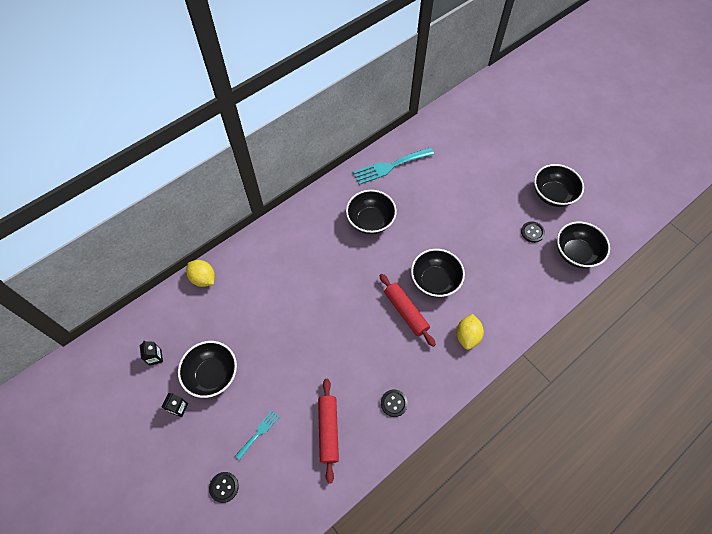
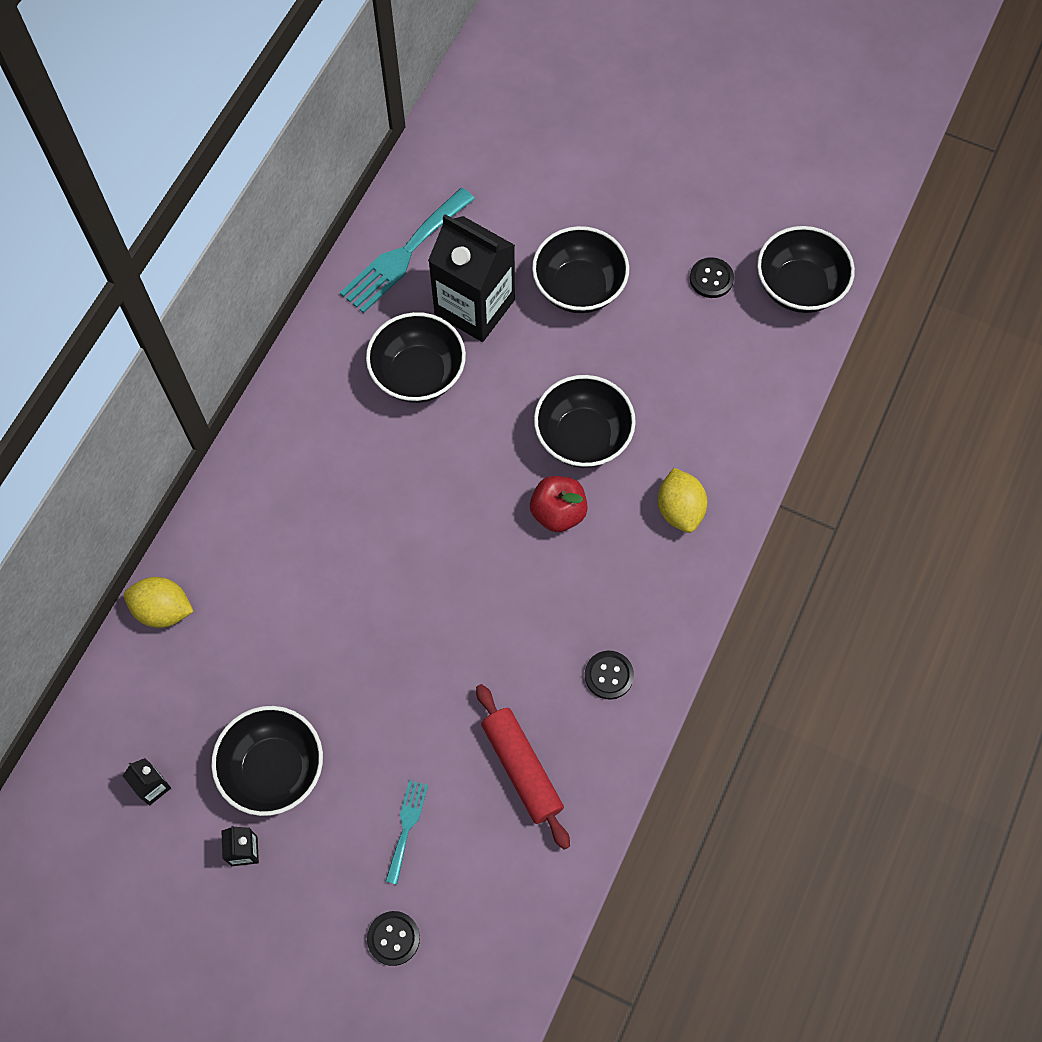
camera: 25 degrees left, 5 degrees up
red rolling pin [379,274,436,347] -> red apple [530,476,588,532]
black bowl [534,164,584,207] -> black bowl moved to [532,226,629,313]
none -> black carton [428,214,515,342]

